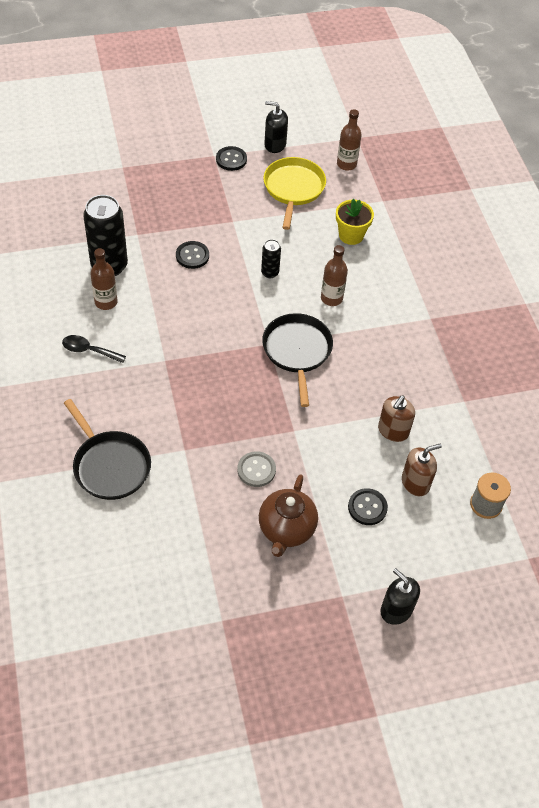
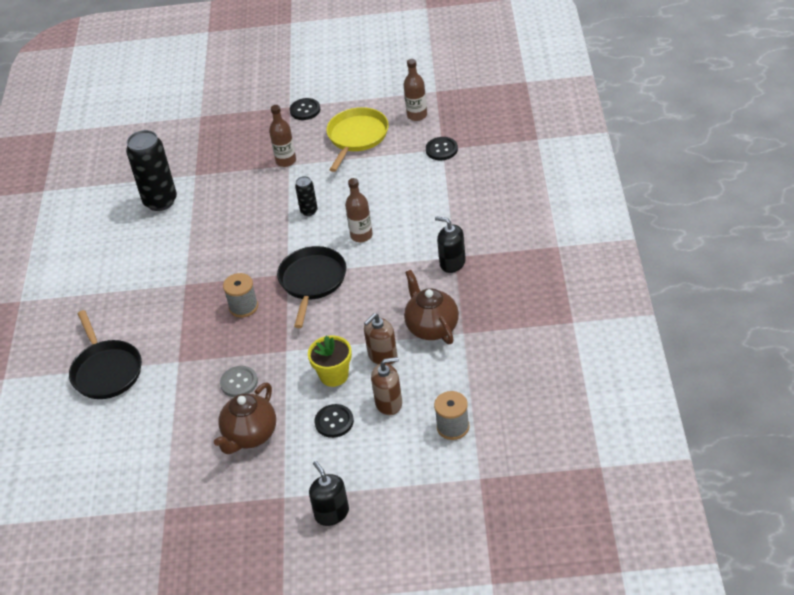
camera: 20 degrees right, 10 degrees down
black spoon [62,335,126,363] -> none
brown bottle [90,248,118,310] -> brown bottle moved to [269,105,296,167]
black button [176,241,209,269] -> black button moved to [426,137,458,160]
black soap dispenser [264,101,288,153] -> black soap dispenser moved to [435,216,466,273]
yellow flower pot [336,199,374,245] -> yellow flower pot moved to [308,335,352,387]
none -> grey spool [223,273,258,318]
none -> brown teapot [404,270,459,344]

